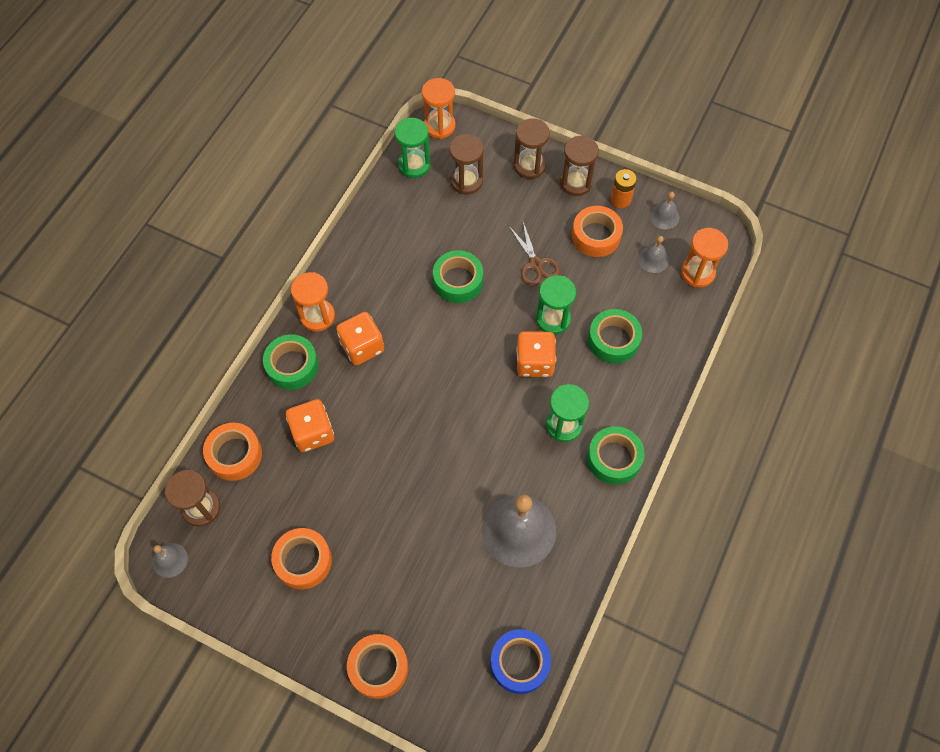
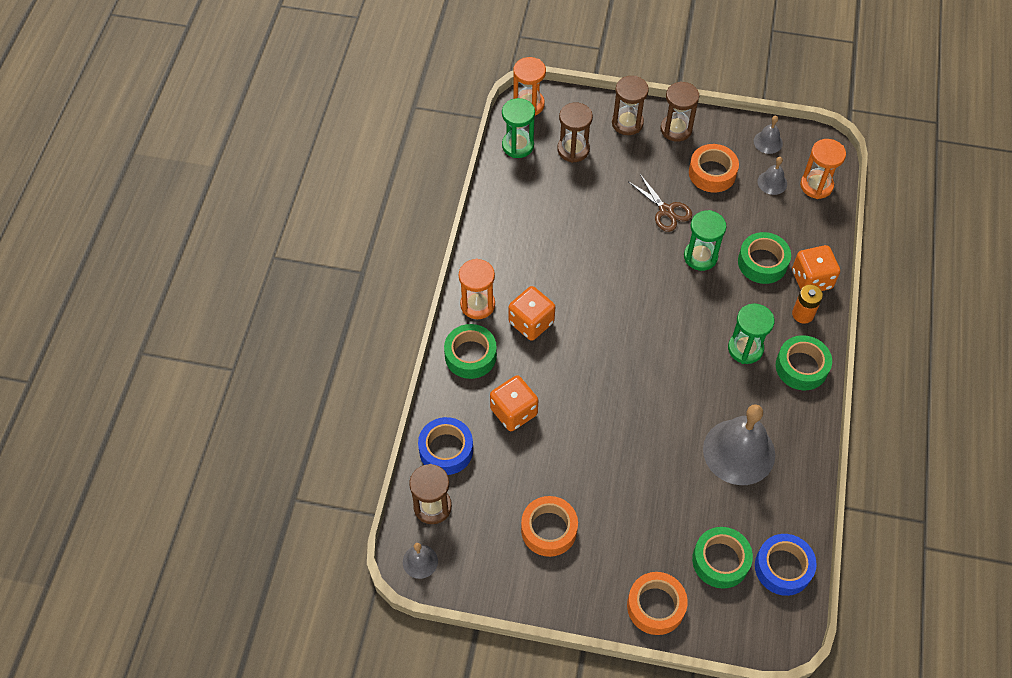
camera: 15 degrees left, 5 degrees down
orange tape [203,423,262,481] -> blue tape [418,417,473,475]
green tape [433,250,483,303] -> green tape moved to [692,527,753,589]
orange dice [516,331,556,377] -> orange dice moved to [792,245,840,291]
orange battery [610,169,637,208] -> orange battery moved to [792,285,823,324]

